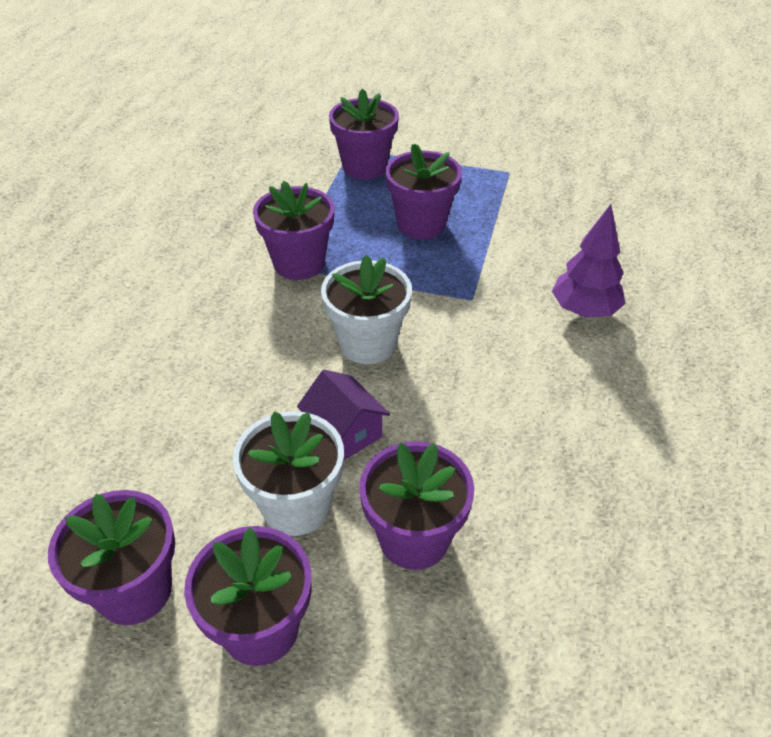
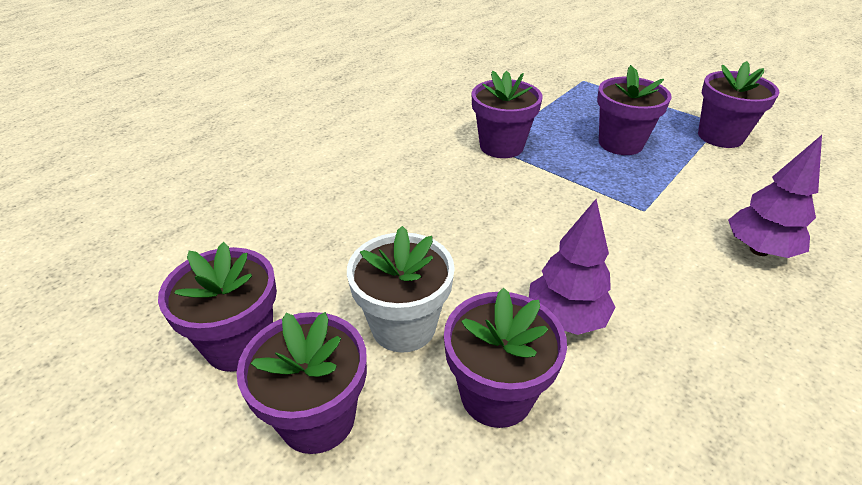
camera: 25 degrees right, 5 degrees down
purple house [297,370,390,460] -> none
white flower pot [321,255,412,364] -> none
purple flower pot [329,88,399,179] -> purple flower pot moved to [698,61,780,148]
none -> purple tree [529,199,616,335]

